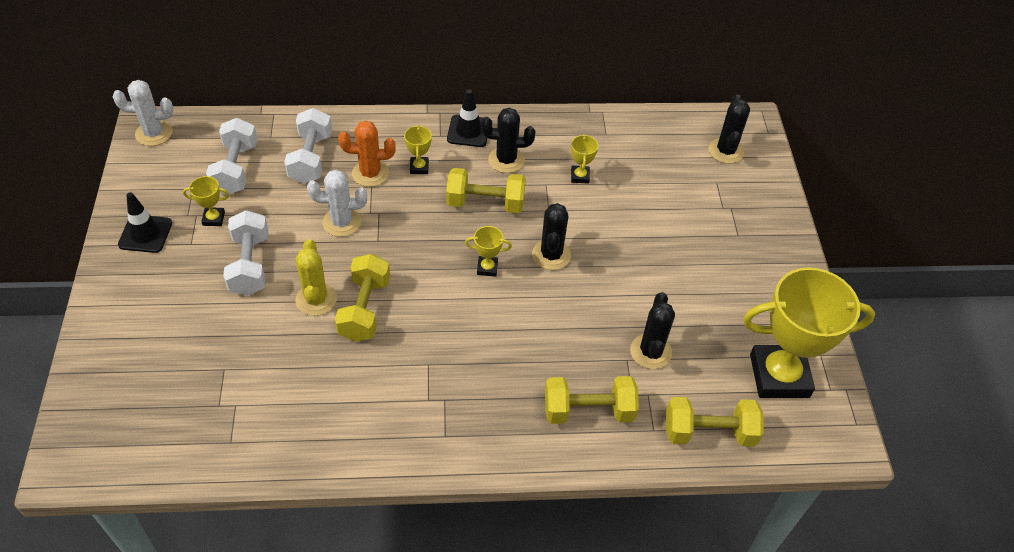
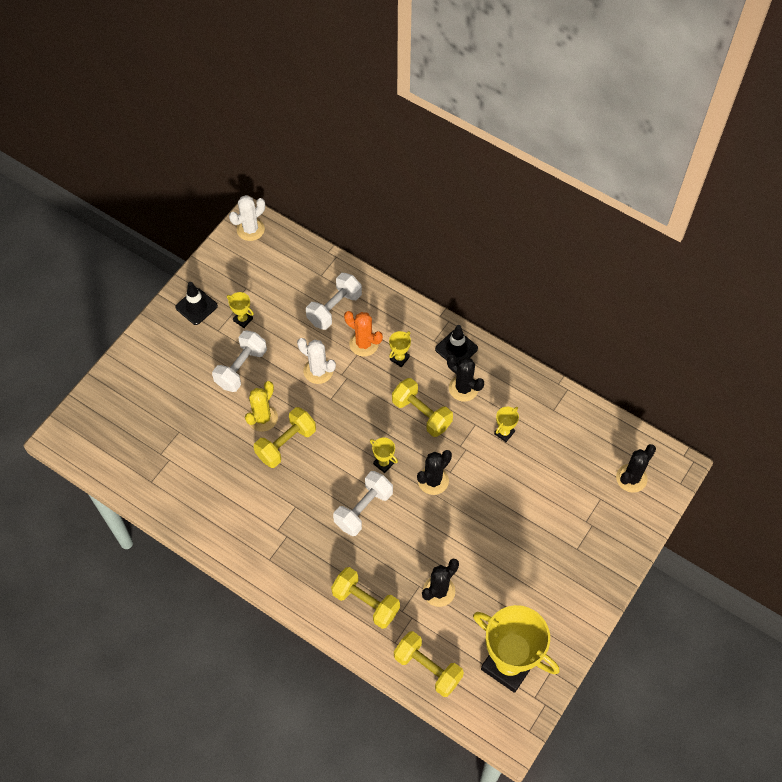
camera: 40 degrees right, 10 degrees up
white cactus [113,80,173,146] -> white cactus turned 75 degrees counterclockwise [229,195,265,241]
white dumbbell [206,118,258,194] -> white dumbbell moved to [333,471,393,536]

